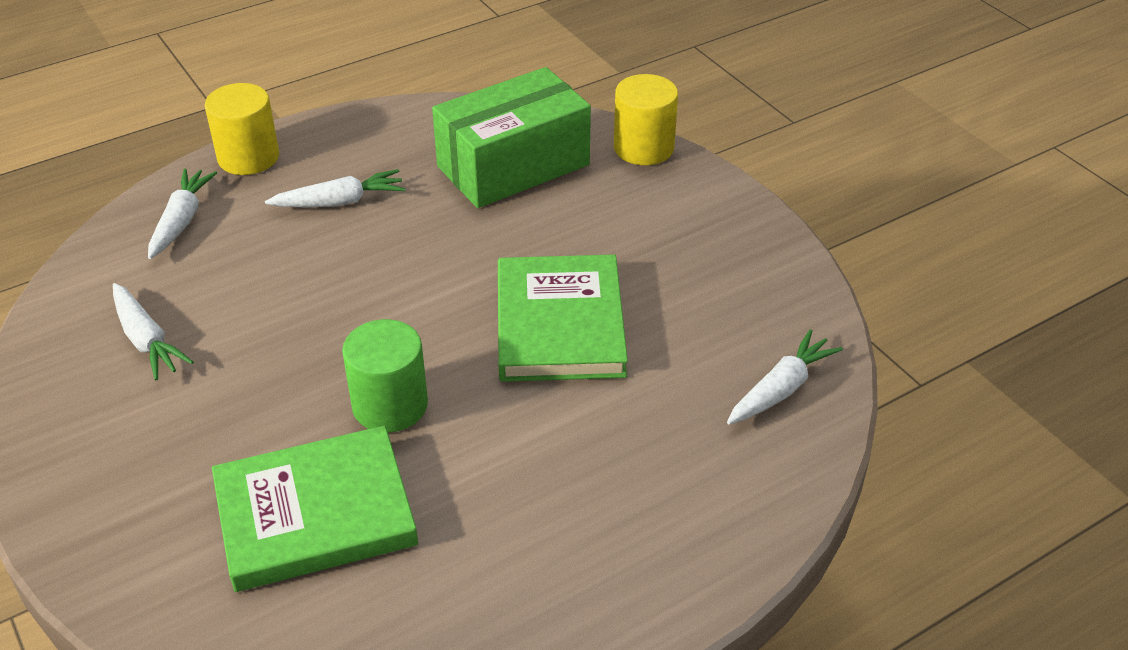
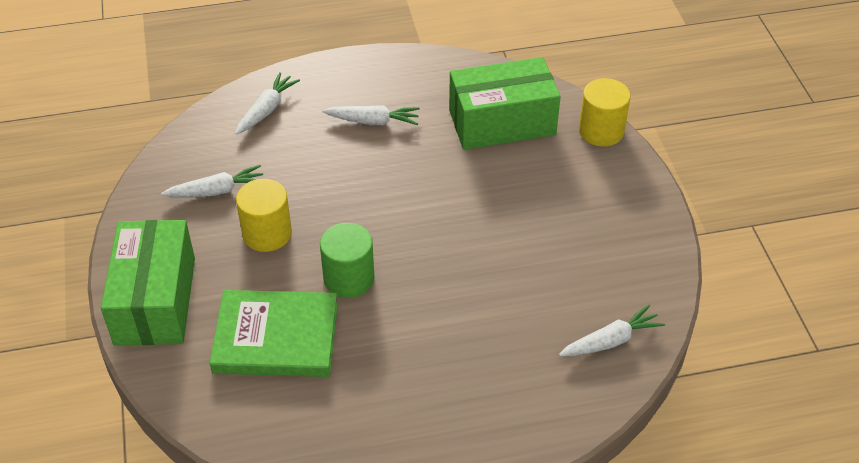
camera: 20 degrees right, 5 degrees up
white carrot [113,283,193,380] -> white carrot turned 90 degrees counterclockwise [161,165,263,197]
yellow cylinder [205,83,279,175] -> yellow cylinder moved to [236,179,292,252]
green book [498,255,628,382] -> none
none -> green box [101,220,195,346]

